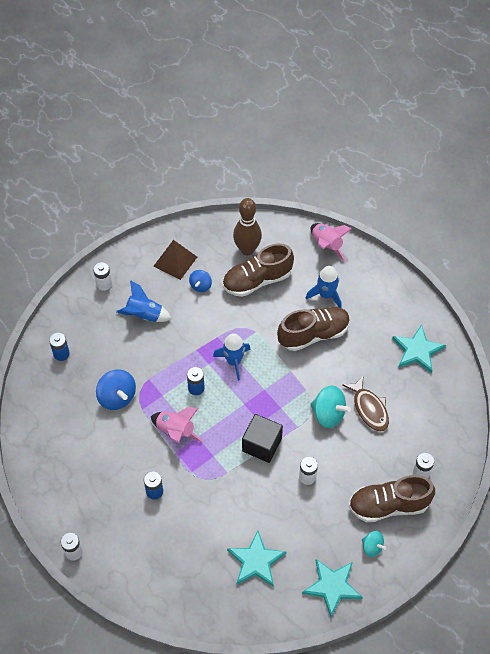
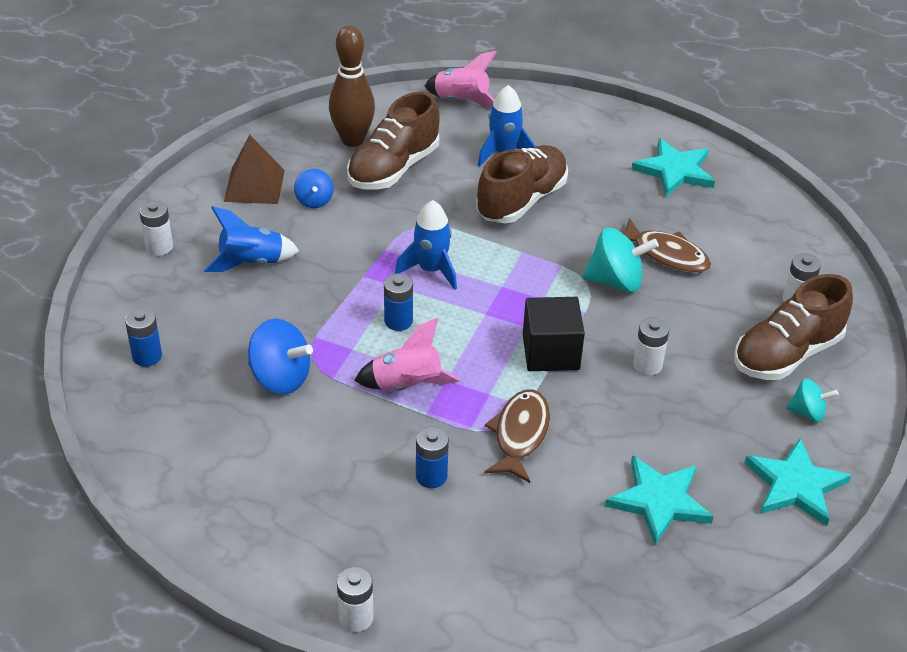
camera: 30 degrees left, 15 degrees down
none -> brown fish [485,390,550,483]

